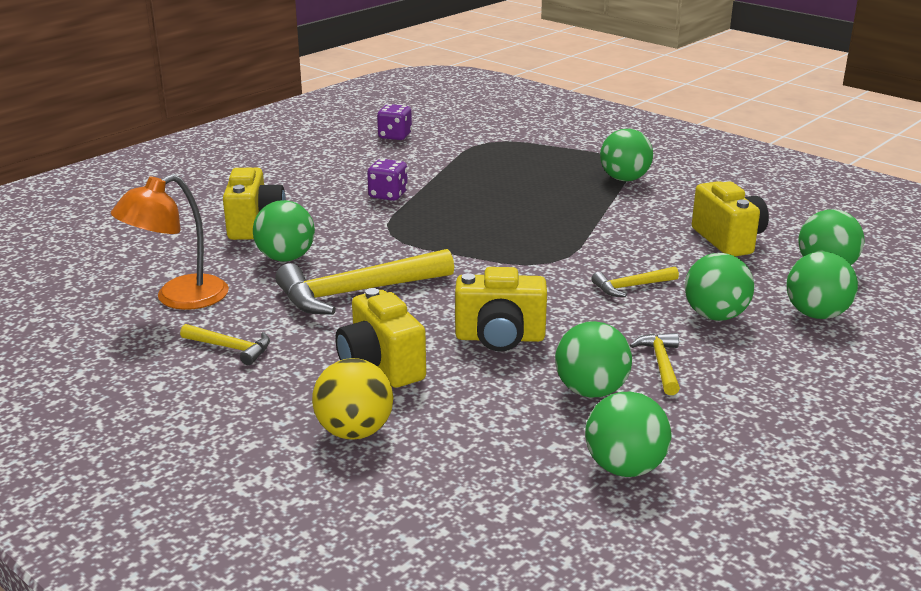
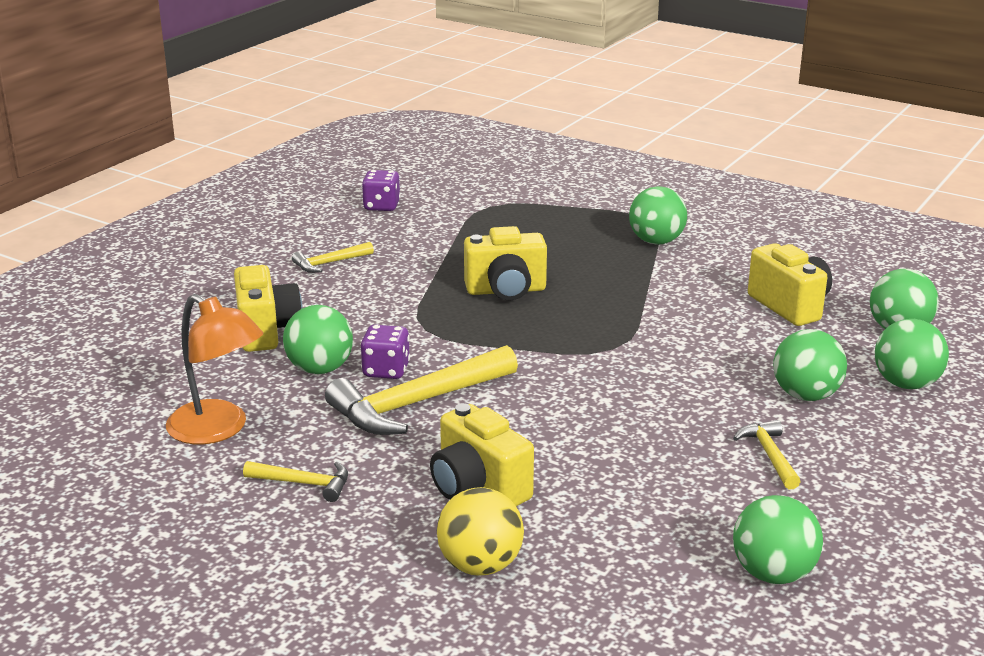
camera: 10 degrees left, 0 degrees up
orange lamp [111,174,229,310] -> orange lamp turned 90 degrees counterclockwise [166,294,263,444]
purple dice [367,159,408,201] -> purple dice moved to [361,325,410,379]
yellow camera [455,267,547,352] -> yellow camera moved to [464,226,547,300]
green ball [555,321,632,397] -> none
yellow hammer [591,267,679,297] -> yellow hammer moved to [292,242,374,273]

